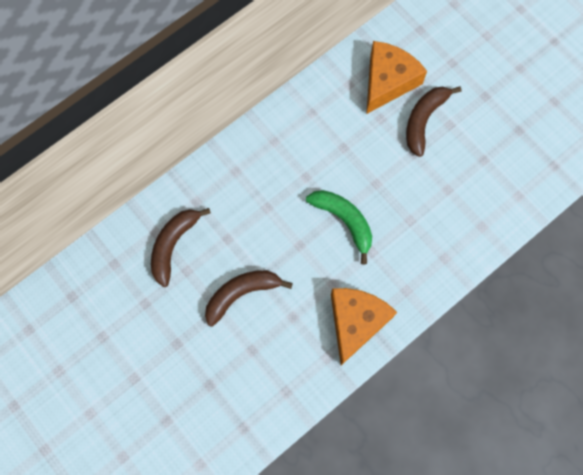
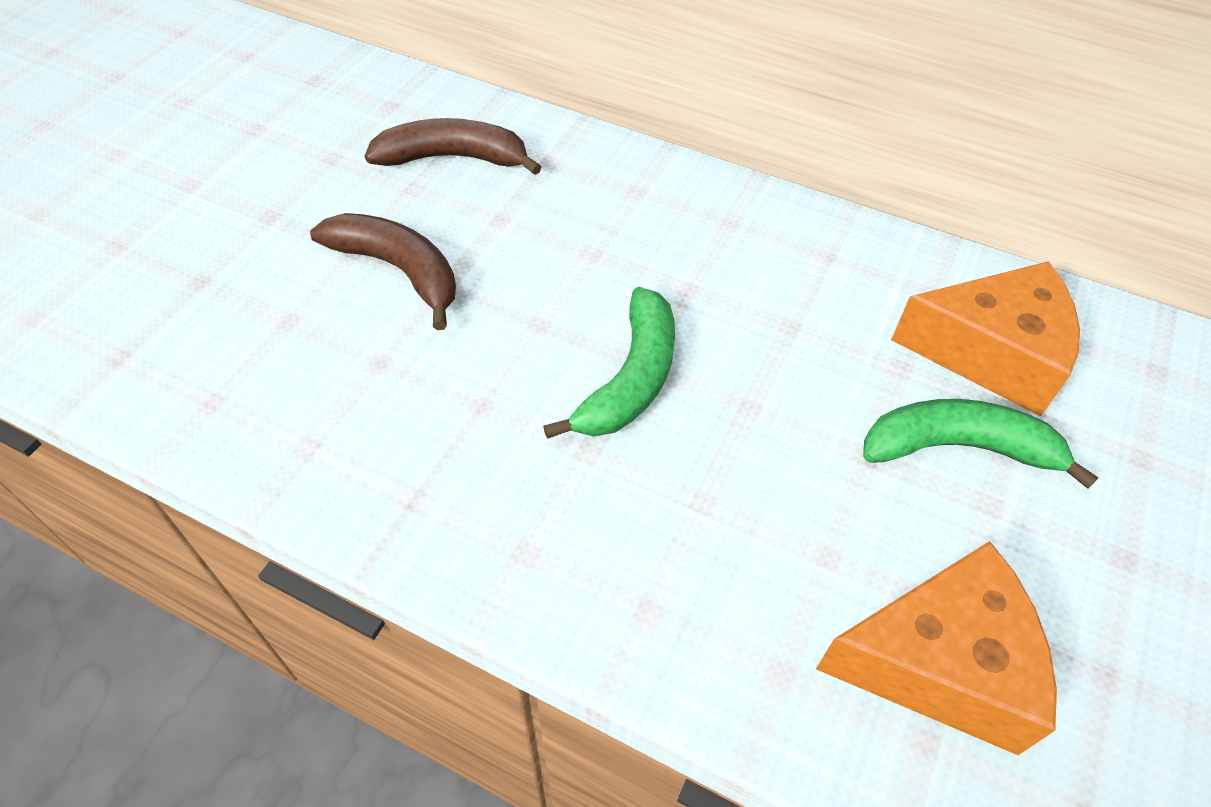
camera: 65 degrees right, 20 degrees down
orange cheese [331,288,397,365] -> orange cheese moved to [816,541,1057,755]
brown banana [406,86,462,157] -> green banana [863,399,1098,489]

